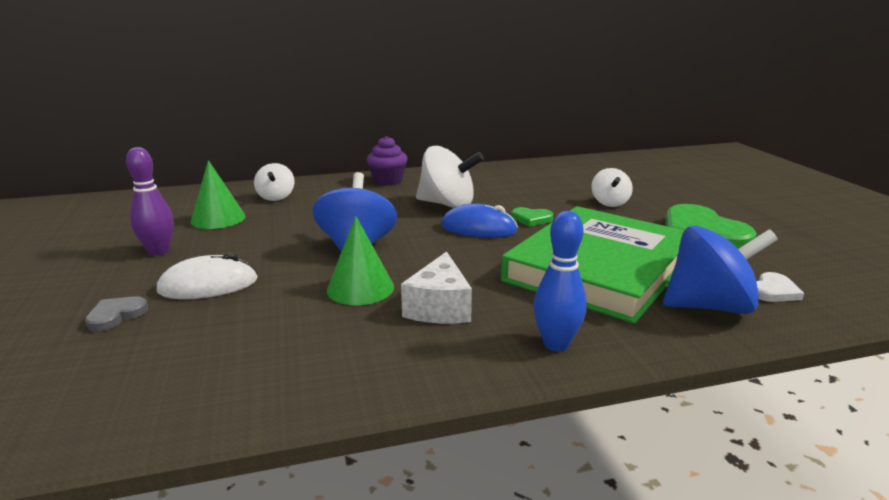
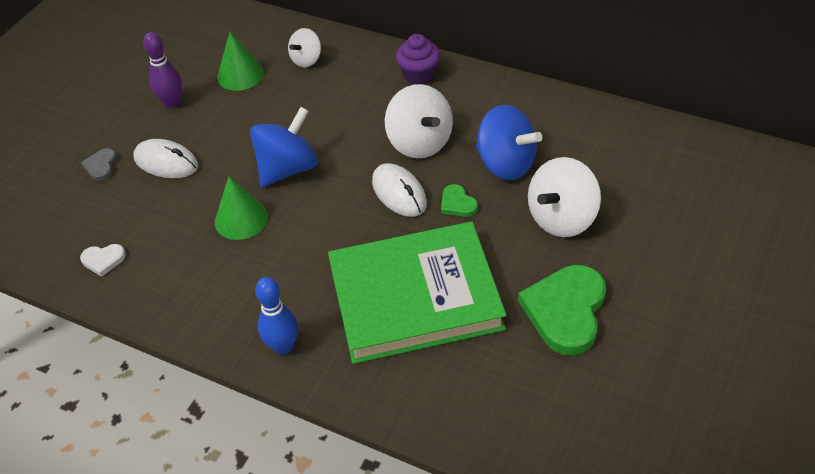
camera: 45 degrees right, 25 degrees up
grey heart [85,296,148,331] -> grey heart turned 75 degrees counterclockwise [81,148,117,181]
white cheese [401,251,472,324] -> none
blue mouse [441,204,518,238] -> white mouse [372,163,427,217]
white spinning top [591,168,633,207] -> white spinning top [528,157,601,237], size x1.72
blue spinning top [663,226,778,314] -> blue spinning top moved to [476,105,542,180]
white heart [756,272,804,302] -> white heart moved to [80,244,126,277]

